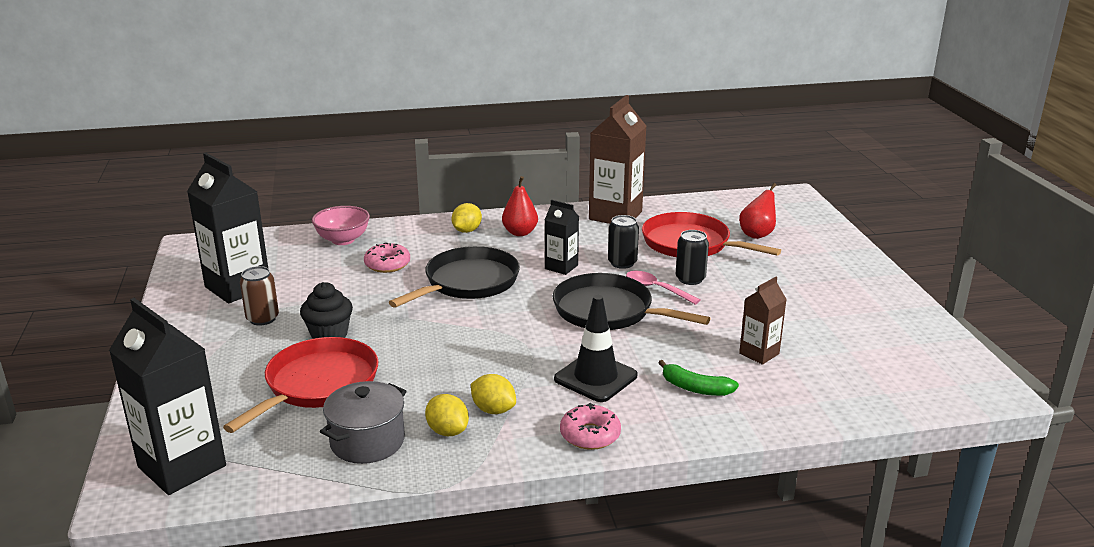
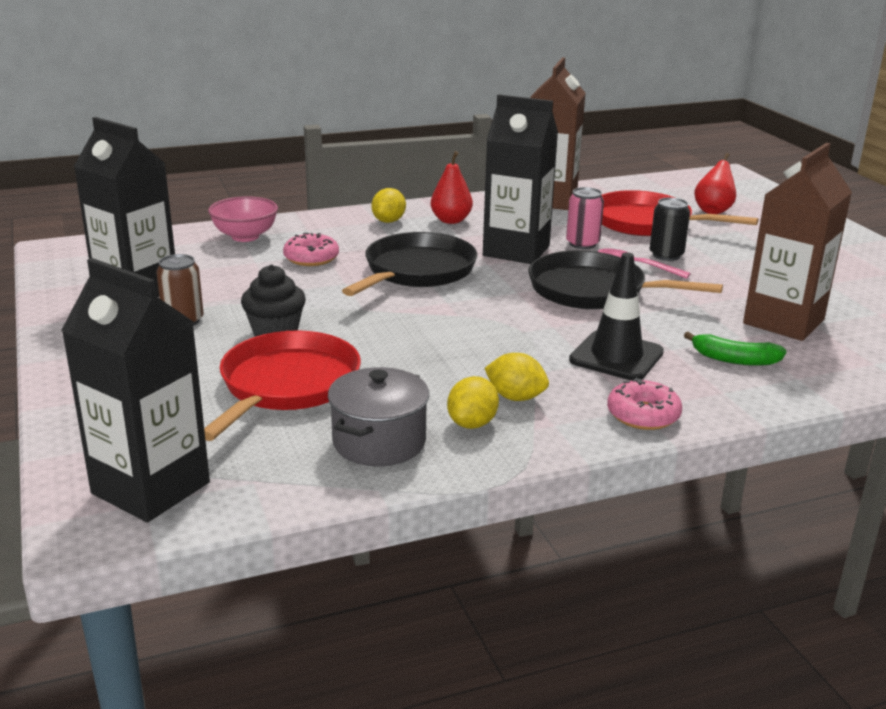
camera: 10 degrees left, 0 degrees up
yellow lemon [425,394,469,436] -> yellow lemon turned 75 degrees clockwise [447,376,499,429]
black carton [545,200,579,275] -> black carton [483,94,558,264], size x1.86
black can [608,215,639,269] -> pink can [566,187,604,249]
brown carton [739,277,787,365] -> brown carton [743,143,852,341], size x1.86

